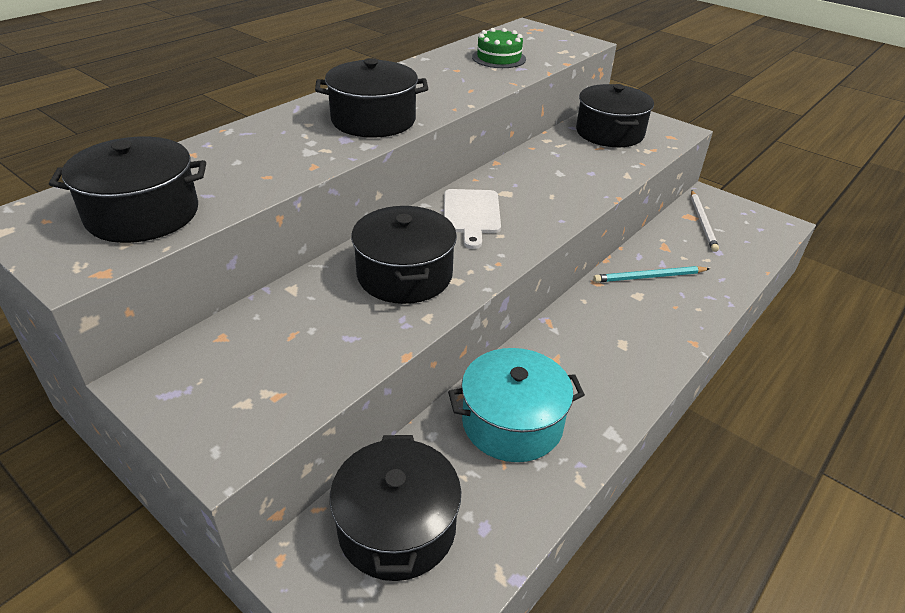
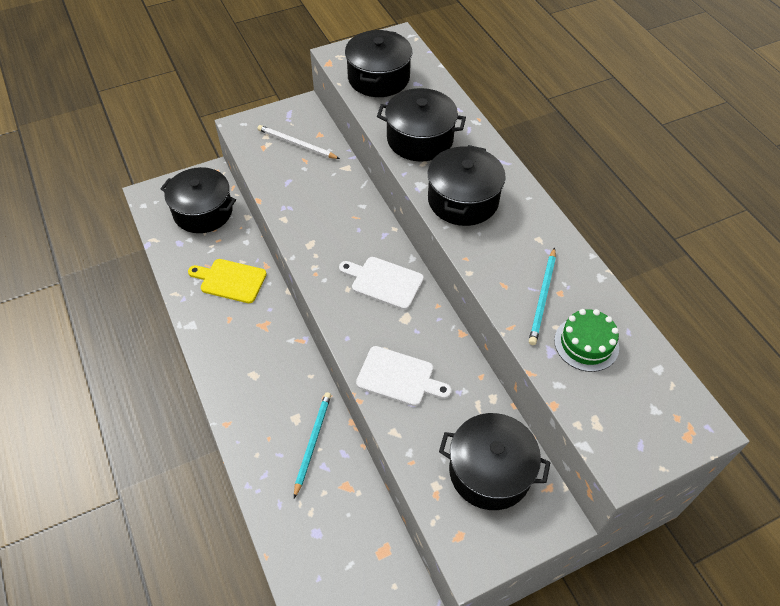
camera: 115 degrees right, 15 degrees up
black pot [351,206,457,304] -> black pot moved to [377,88,466,162]
turquoise pot [448,348,585,462] -> yellow cutting board [188,259,267,303]
white pencil [691,190,719,252] -> white pencil moved to [258,125,340,159]
none -> white cutting board [356,346,452,406]
none -> turquoise pencil [529,247,556,345]

